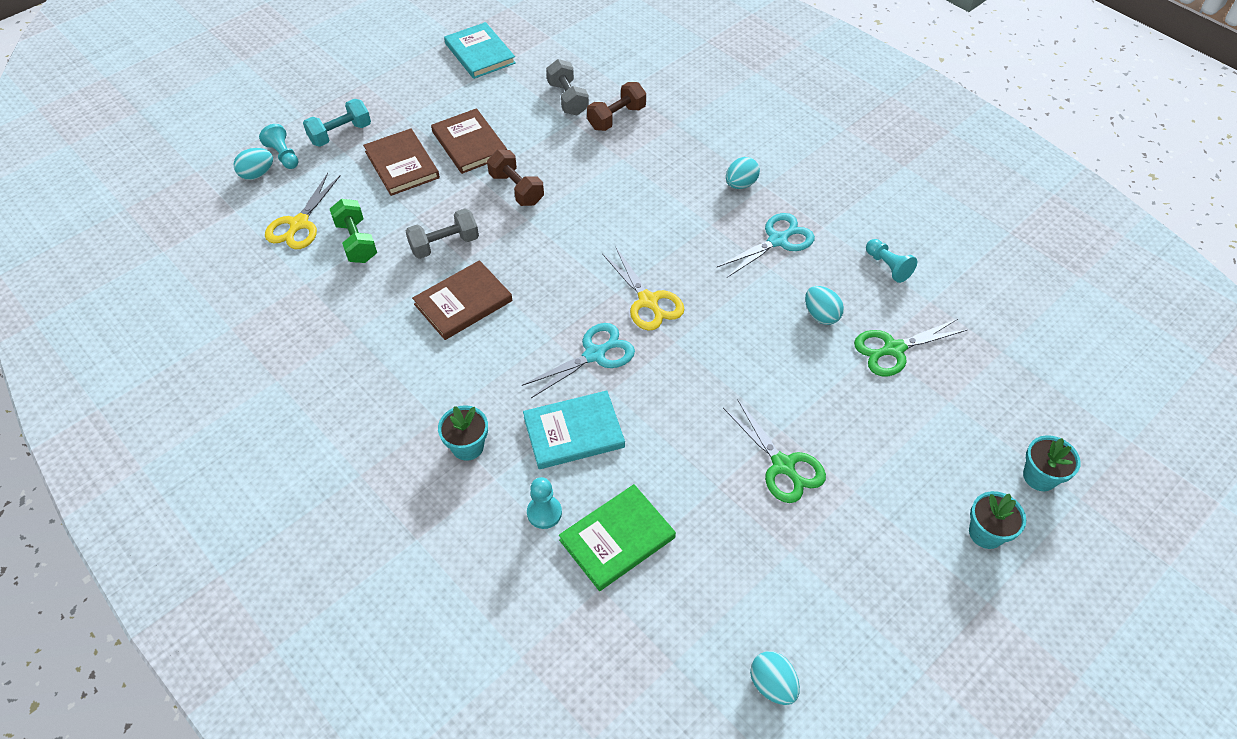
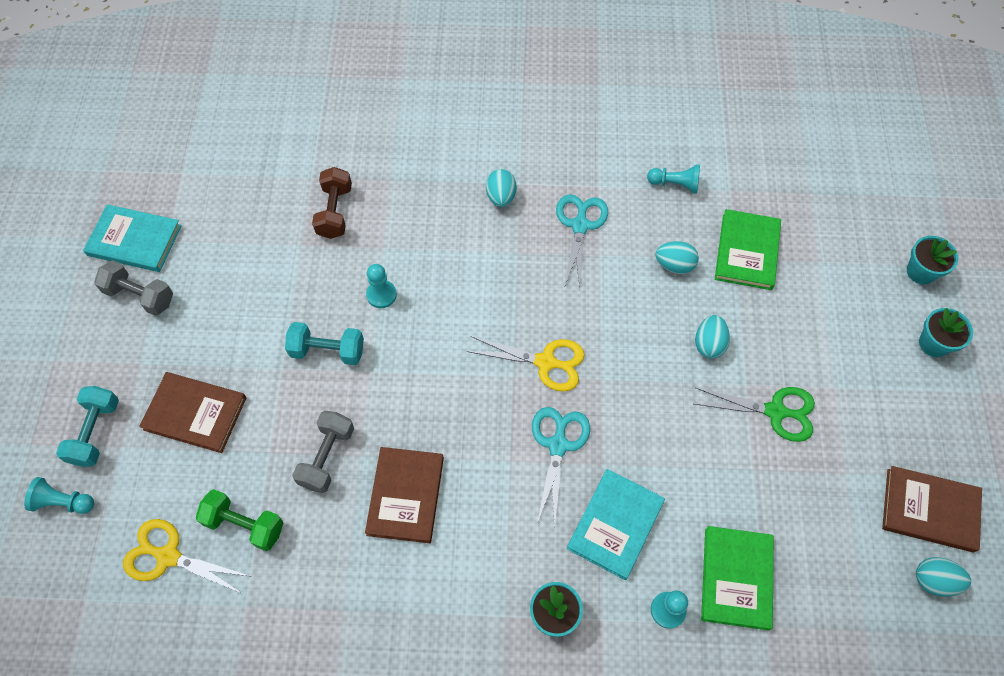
camera: 45 degrees left, 10 degrees up
turquoise egg [233,148,273,180] -> turquoise egg moved to [695,315,730,359]
yellow scissors [265,173,341,249] -> yellow scissors turned 135 degrees clockwise [123,519,249,594]
brown book [431,108,507,174] -> brown book moved to [882,466,982,553]
brown dumbbell [487,150,544,206] -> turquoise dumbbell [285,322,364,365]
grey dumbbell [546,59,589,115] -> grey dumbbell moved to [94,260,173,316]
green scissors [854,319,967,376] -> green book [715,209,781,290]
none -> turquoise pawn [366,264,397,308]

